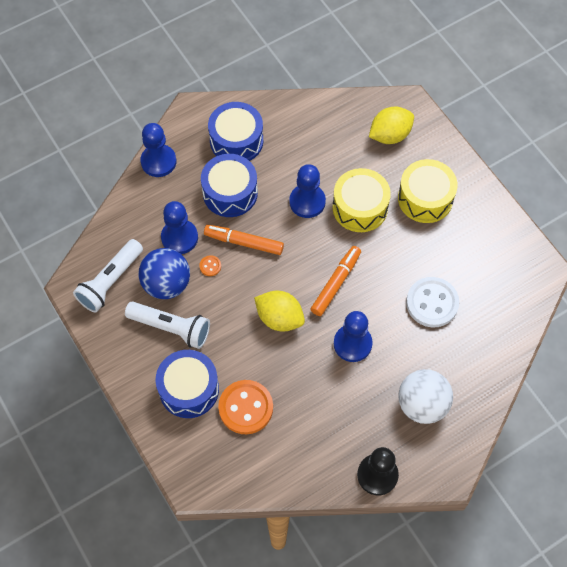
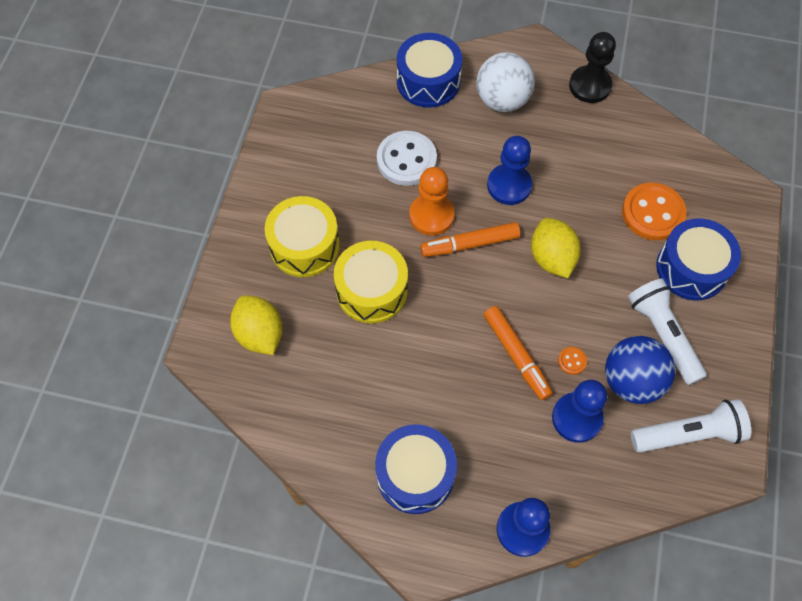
camera: 135 degrees left, 0 degrees up
blue drum [201,154,258,217] -> blue drum moved to [397,33,462,108]
blue pawn [289,164,326,218] -> none
yellow lemon [369,107,414,144] -> yellow lemon turned 45 degrees clockwise [230,295,283,355]
none -> orange pawn [409,167,455,236]

